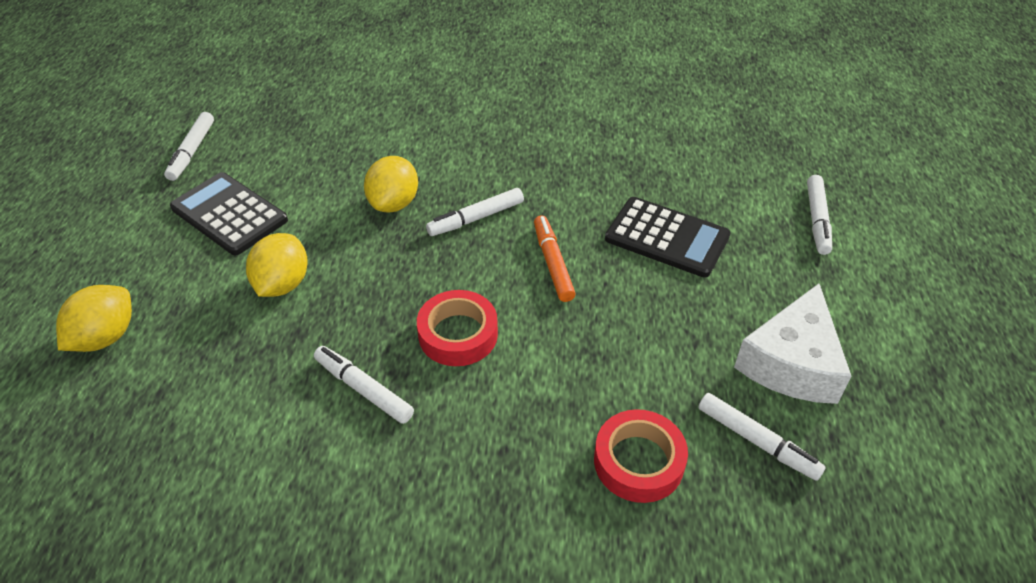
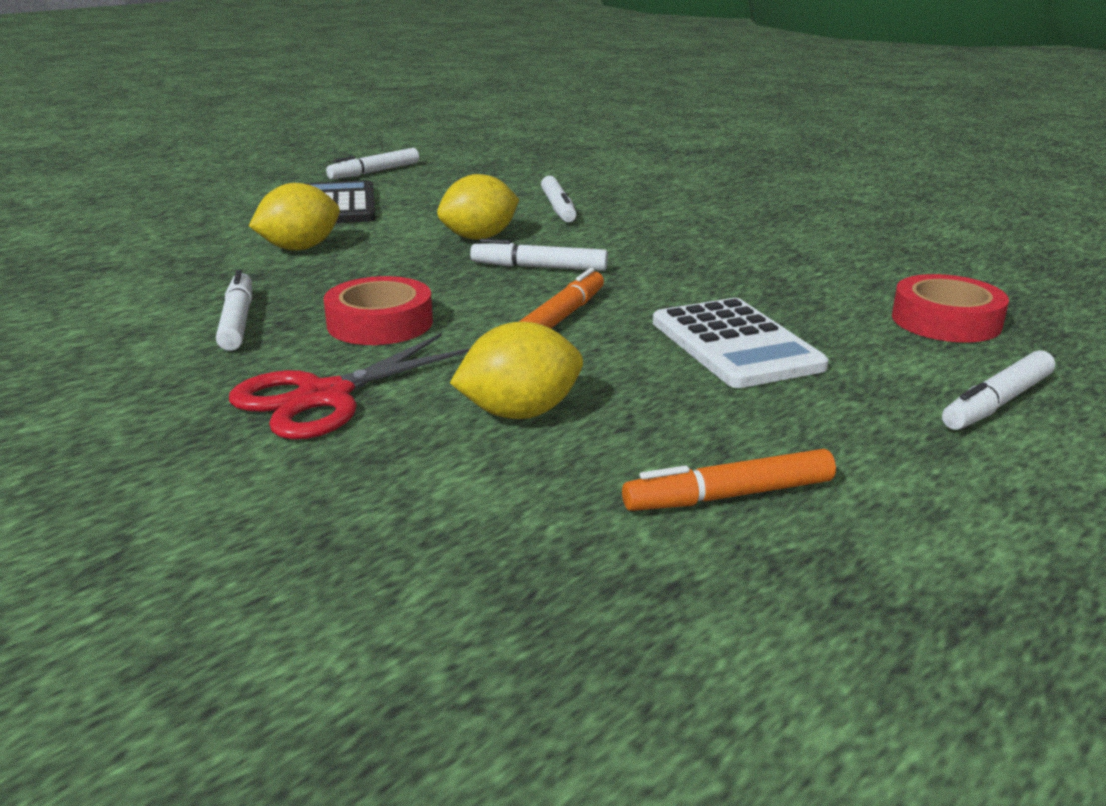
camera: 40 degrees right, 20 degrees down
yellow lemon [56,285,132,352] -> yellow lemon moved to [450,321,583,419]
red tape [594,409,688,503] -> red tape moved to [892,274,1009,342]
black calculator [605,197,731,278] -> white calculator [653,298,829,388]
white marker [698,393,826,481] -> white marker moved to [541,176,577,223]
white cheese [734,284,852,404] -> orange marker [622,449,836,511]
none -> red scissors [229,333,470,440]

